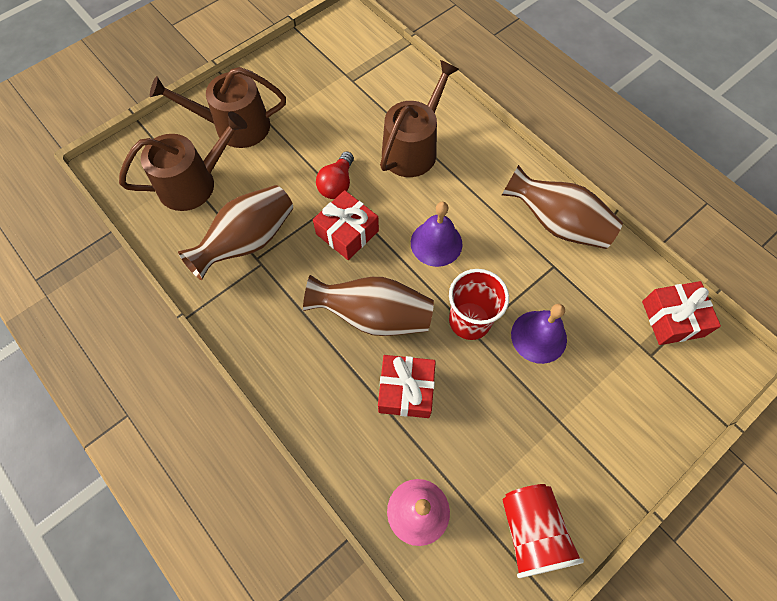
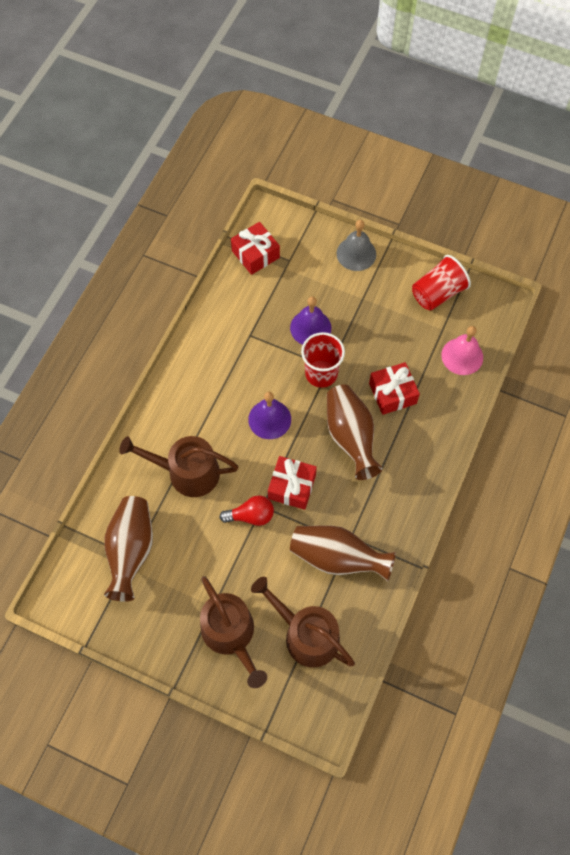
camera: 115 degrees left, 0 degrees up
brown vase [502,165,623,249] -> brown vase moved to [104,496,153,602]
none -> grey bell [337,220,376,271]

